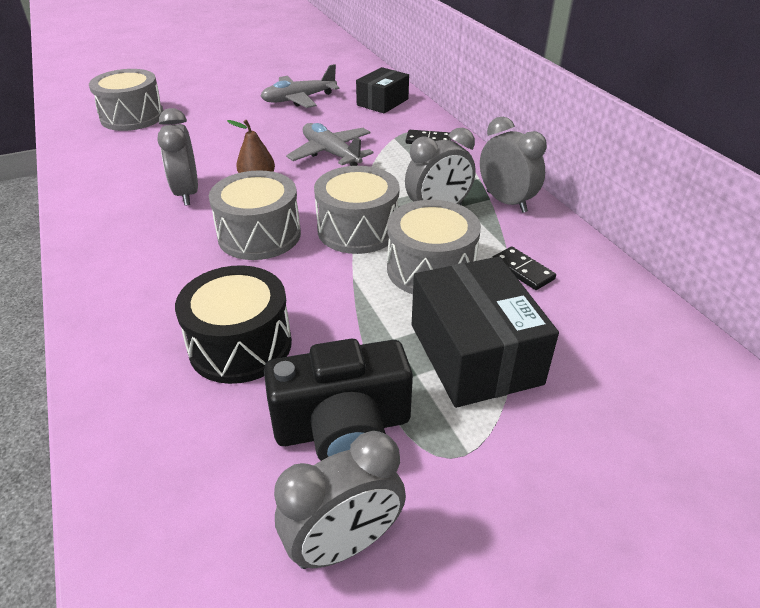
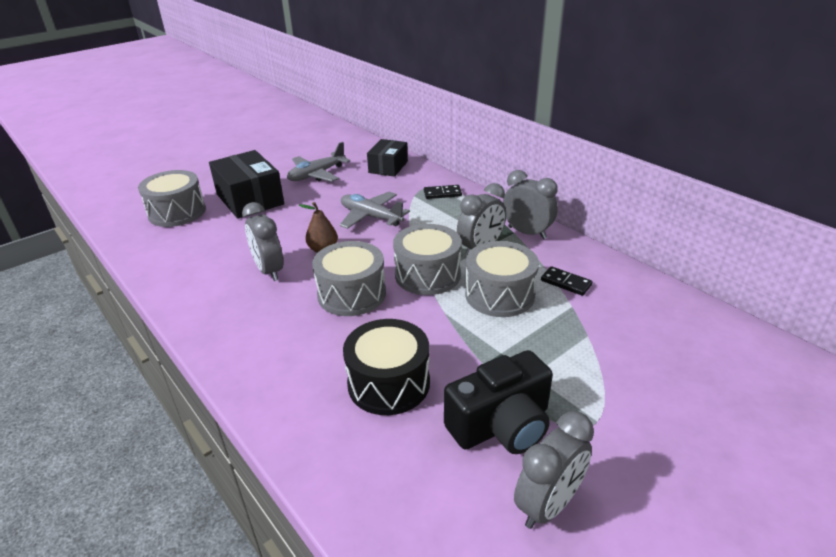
camera: 15 degrees left, 5 degrees down
black box [412,256,559,408] -> black box moved to [209,150,284,219]

